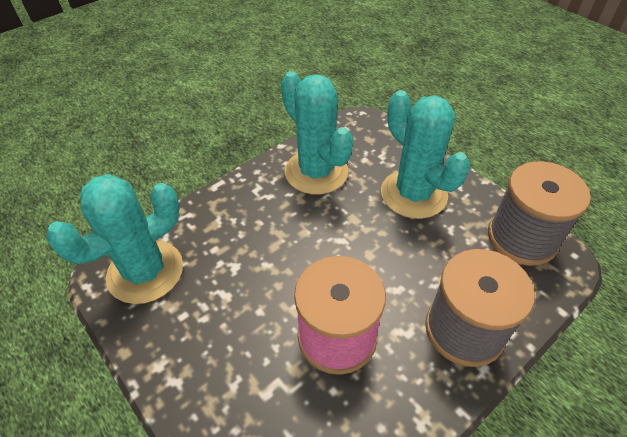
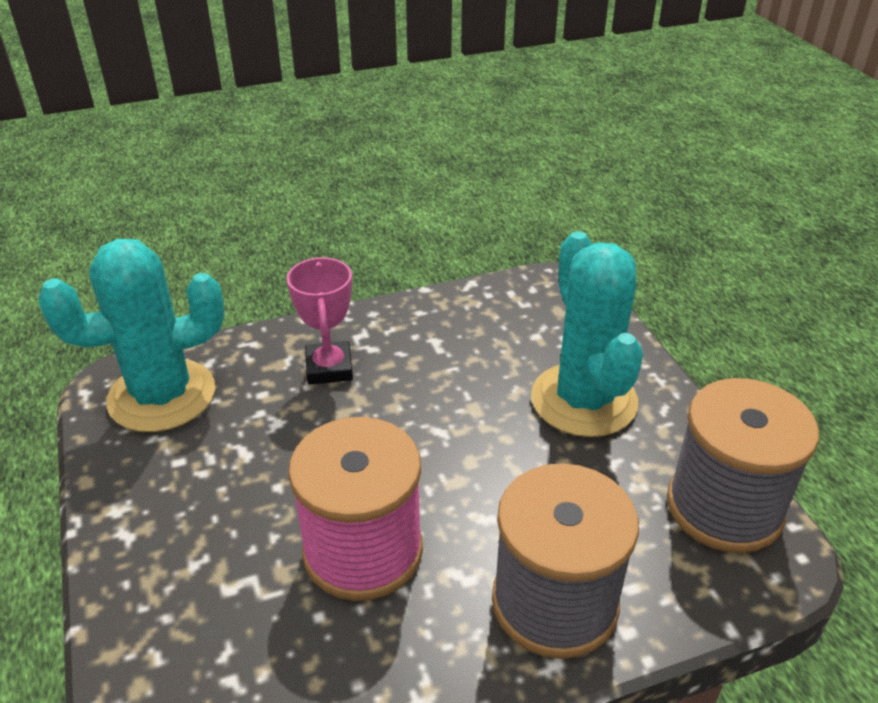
camera: 20 degrees right, 10 degrees down
turquoise cactus [281,71,353,195] -> none
none -> pink trophy [287,257,353,385]

